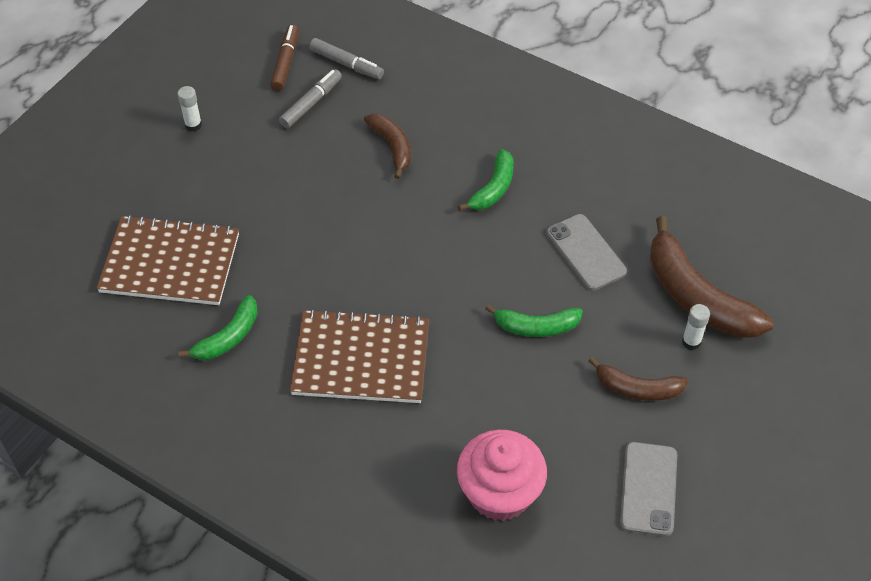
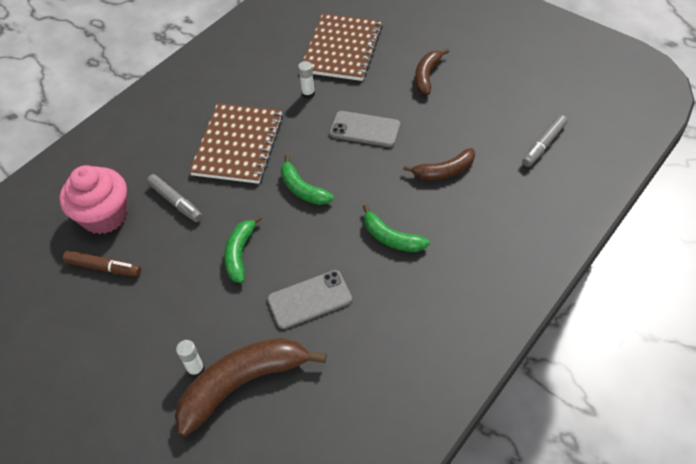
camera: 100 degrees right, 0 degrees up
white glue stick [177,86,202,132] -> white glue stick moved to [298,61,315,99]
green banana [178,295,258,360] -> green banana moved to [281,155,334,205]
brown marker [270,24,299,91] -> brown marker moved to [63,251,141,277]
grey marker [279,69,342,128] -> grey marker moved to [147,174,202,222]
brown banana [589,357,688,401] -> brown banana moved to [415,48,449,95]
grey phone [620,442,677,537] -> grey phone moved to [330,111,401,147]

